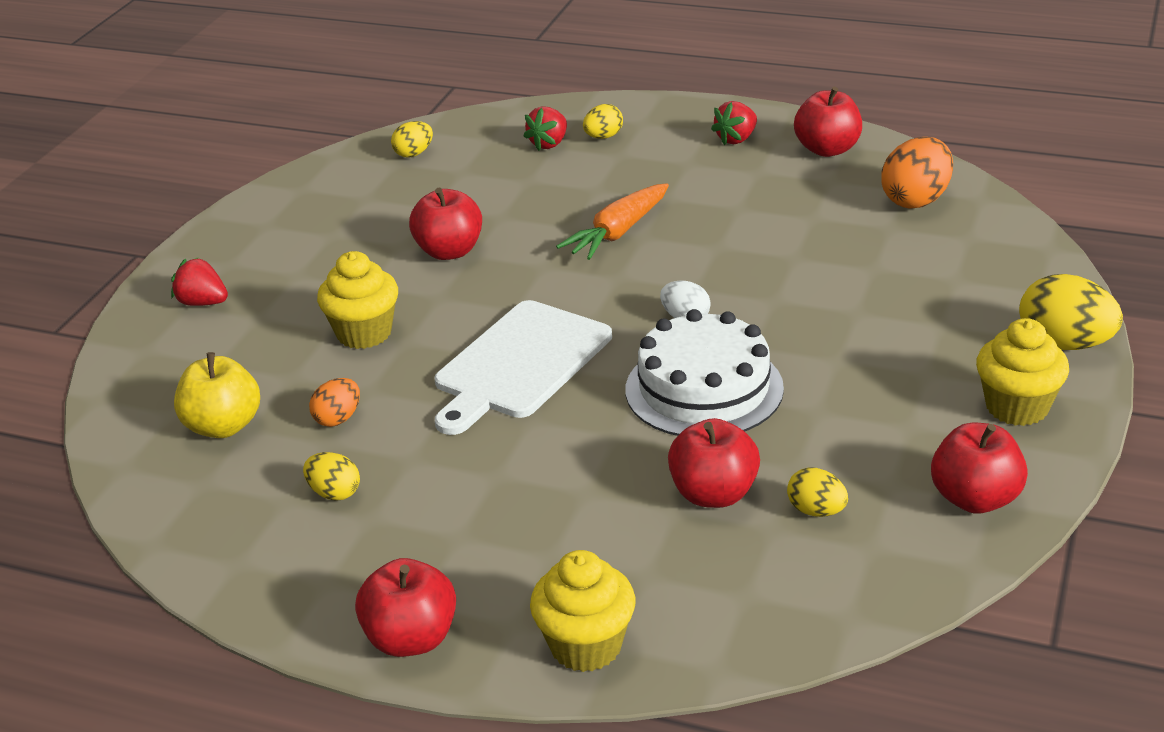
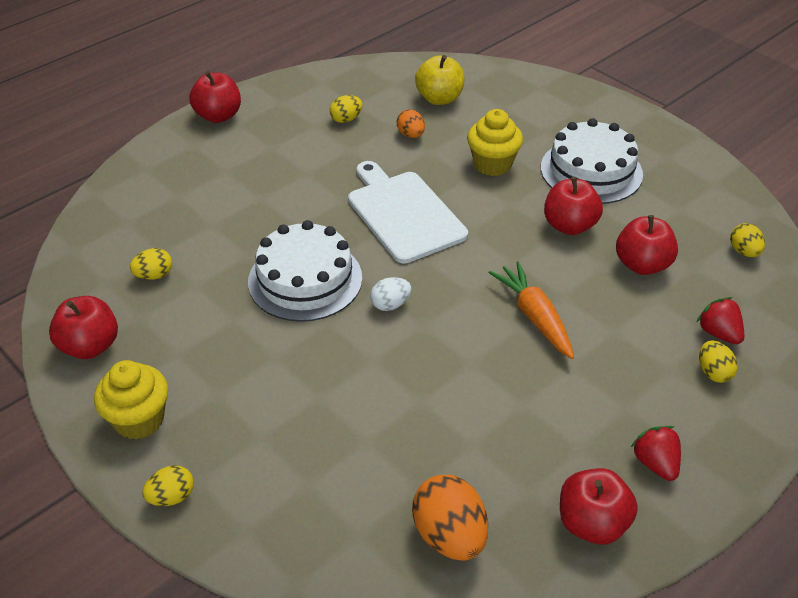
camera: 115 degrees right, 10 degrees up
red strawberry [171,258,228,306] -> none
yellow cupcake [530,550,636,672] -> none
red apple [668,418,760,508] -> red apple moved to [616,215,678,275]
yellow egg [1019,274,1123,350] -> yellow egg [142,465,194,506], size x0.57
none -> white cake [541,118,643,204]

